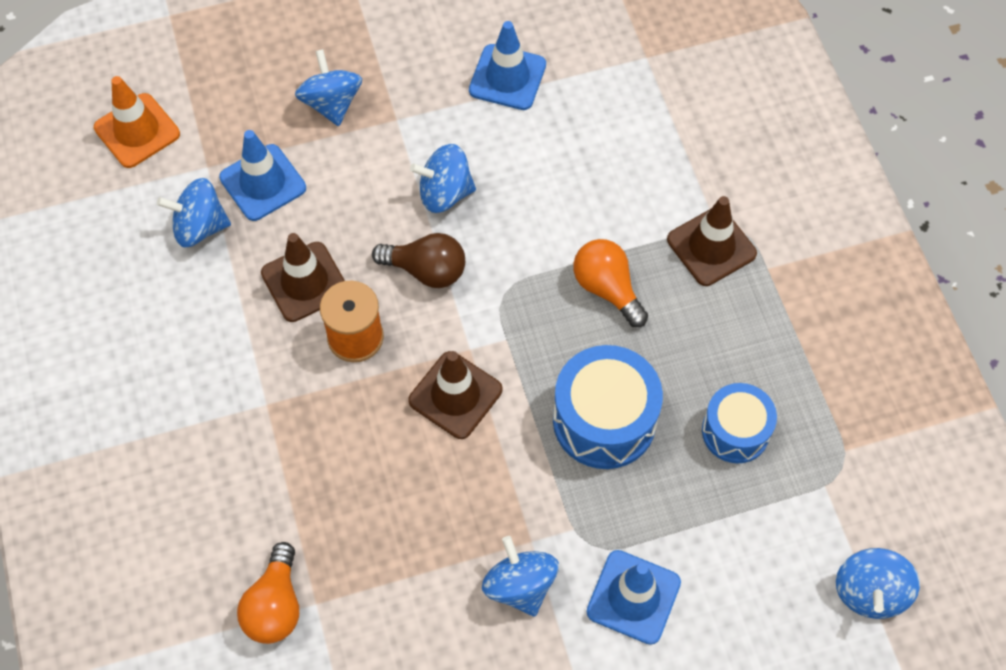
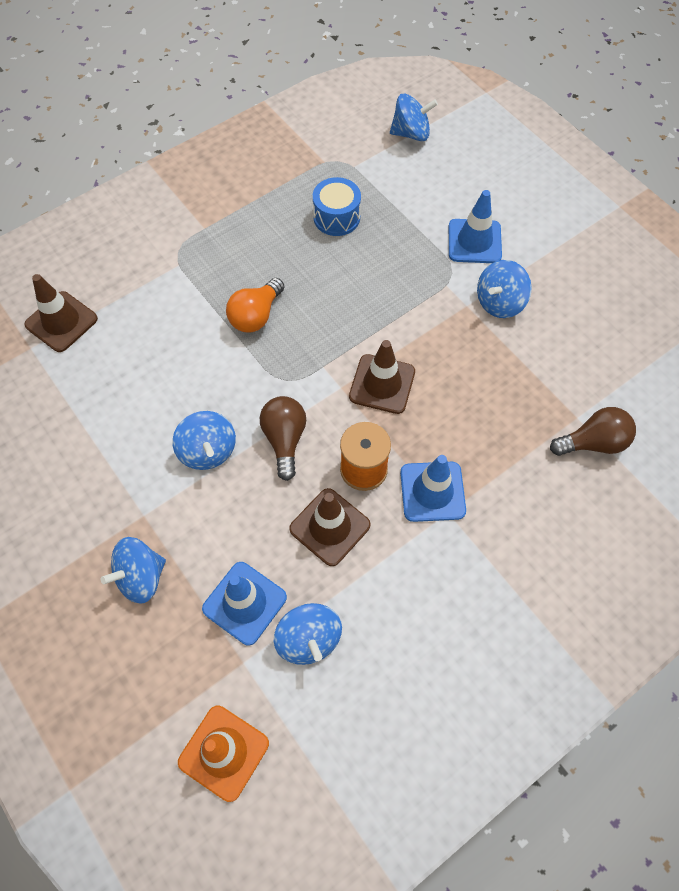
camera: 110 degrees left, 0 degrees up
orange light bulb [237,542,299,644] -> brown light bulb [550,407,636,456]
blue traffic cone [469,21,546,110] -> blue traffic cone moved to [400,455,466,522]
blue drum [553,345,663,469] -> none
brown traffic cone [667,196,757,286] -> brown traffic cone moved to [24,274,98,352]

